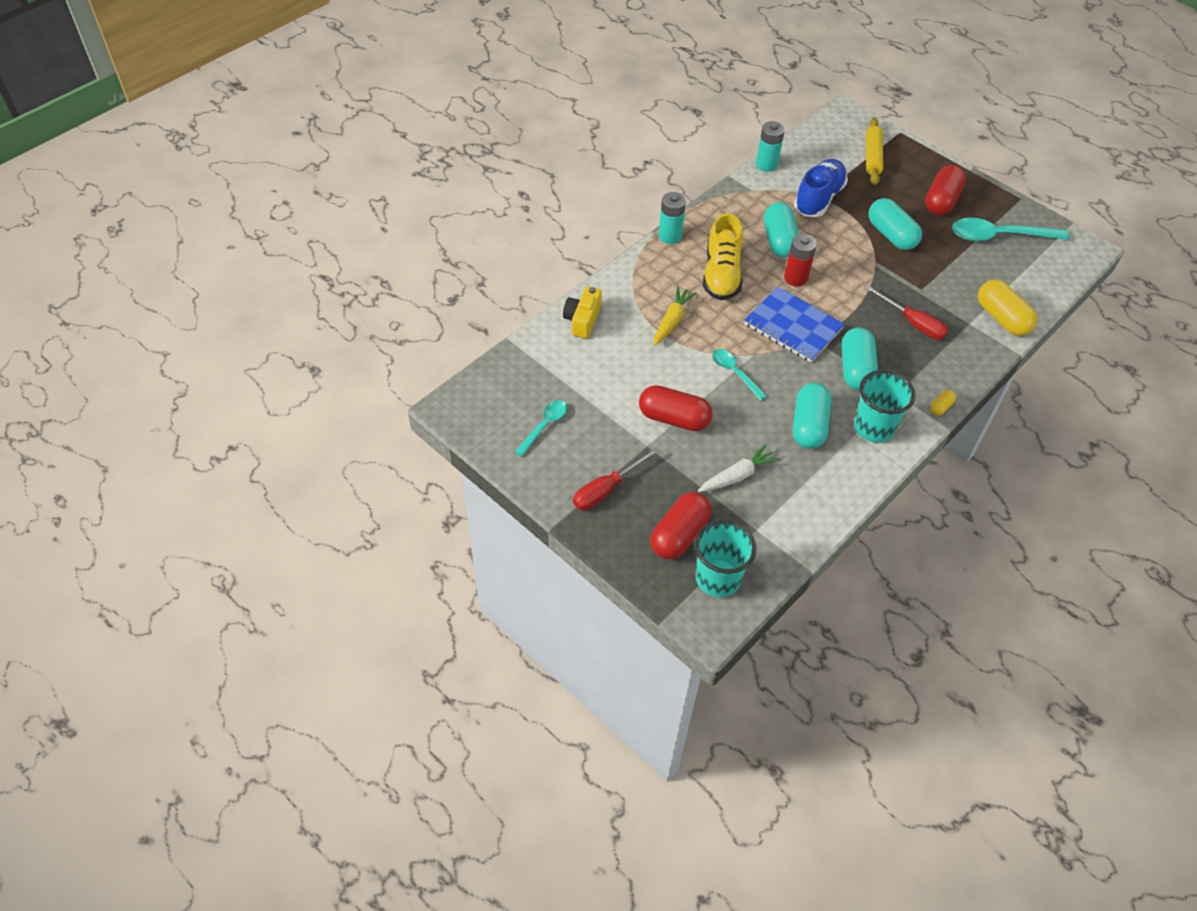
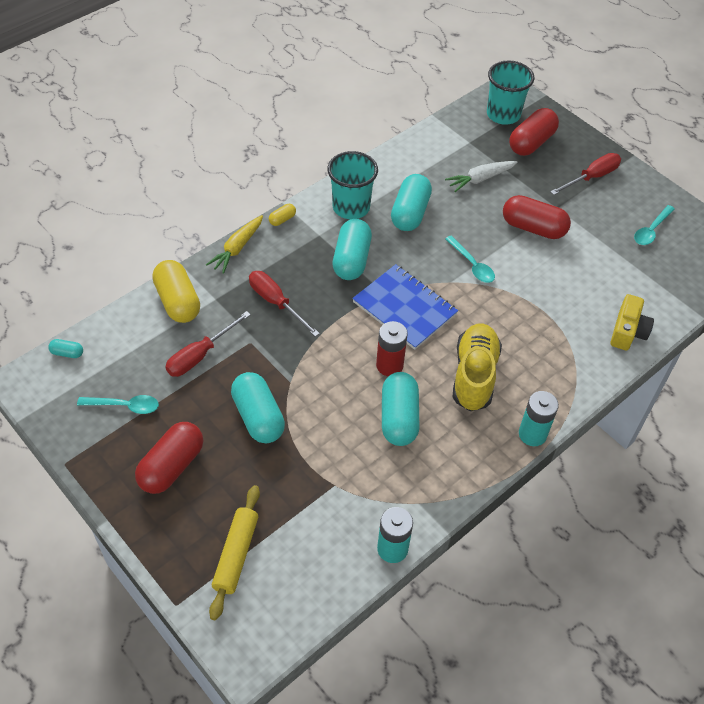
camera: 175 degrees left, 0 degrees up
yellow carrot [654,286,697,345] -> yellow carrot moved to [206,215,263,274]
blue shoe [794,159,848,217] -> none
turquoise spoon [952,218,1070,241] -> turquoise spoon [77,395,159,414], size x0.56
none -> turquoise capsule [48,339,83,358]
none -> red screwdriver [165,311,251,377]

